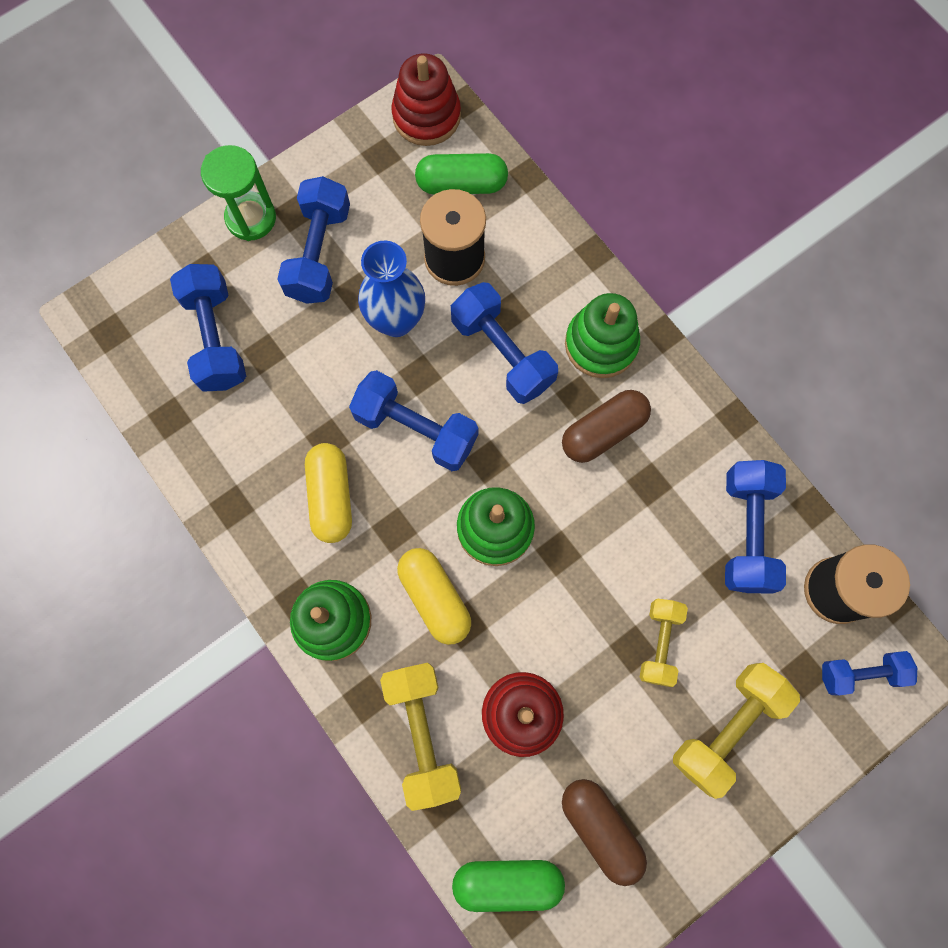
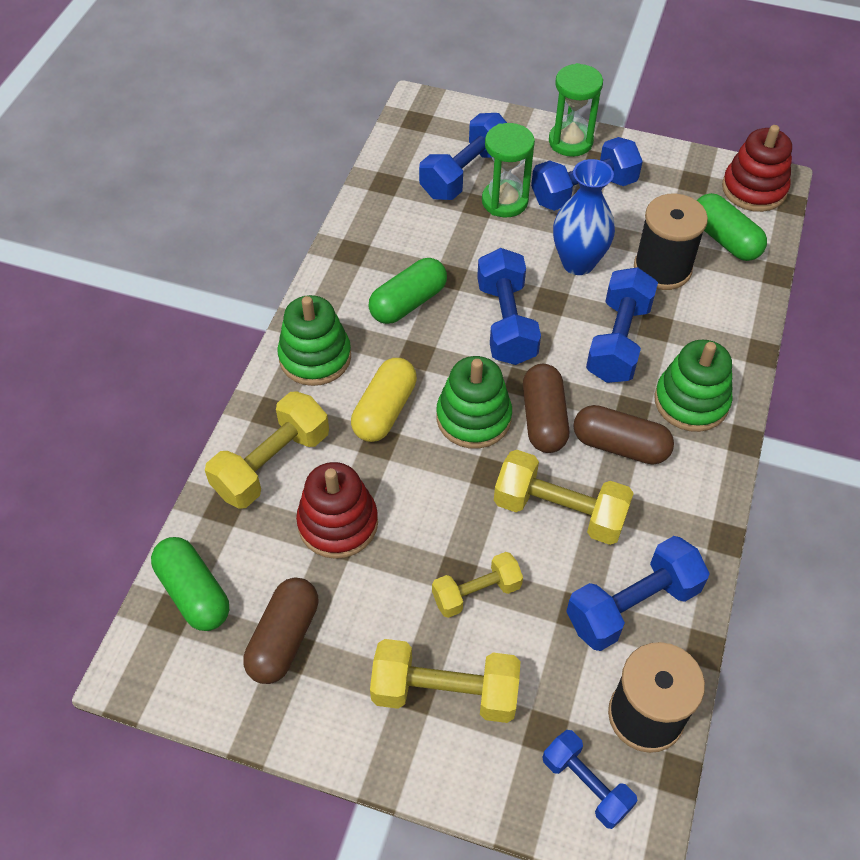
camera: 55 degrees right, 20 degrees down
yellow capsule [305,443,352,543] -> green capsule [368,258,447,324]
none -> green hourglass [482,123,535,217]
none -> yellow dumbbell [494,450,634,545]
none -> brown capsule [523,364,569,453]

